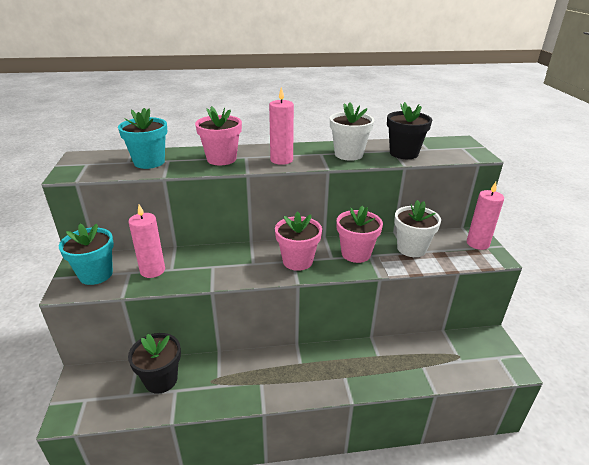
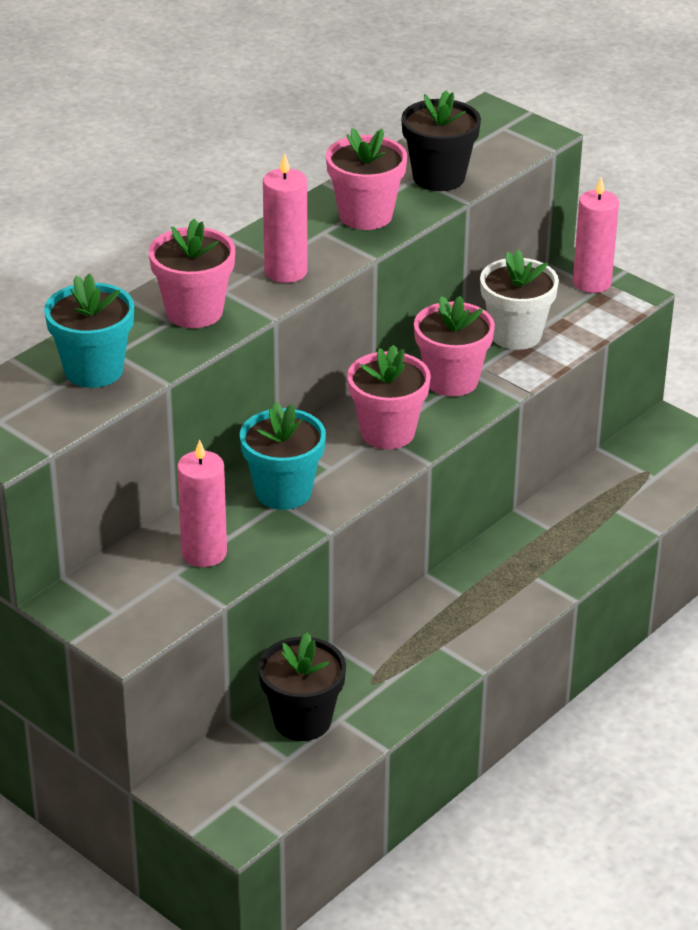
camera: 40 degrees left, 5 degrees up
turquoise flower pot [59,224,114,285] -> turquoise flower pot moved to [240,402,326,510]
white flower pot [330,103,374,161] -> pink flower pot [326,128,407,230]

